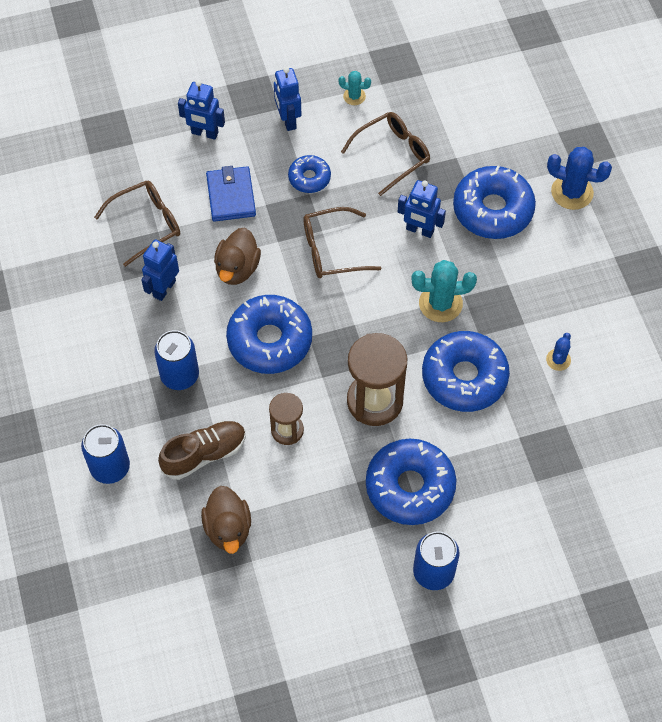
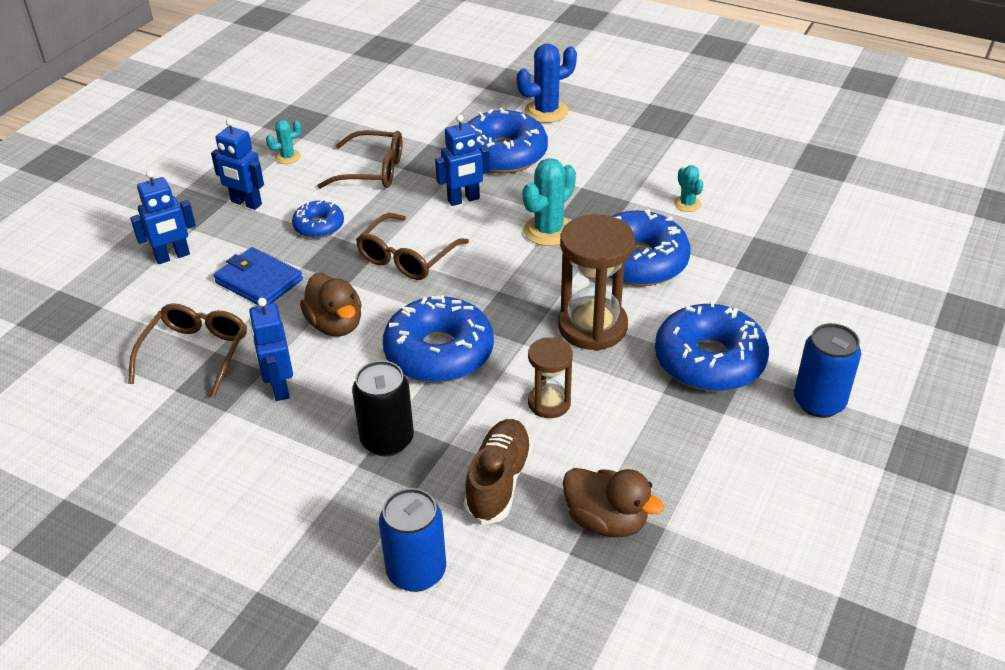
camera: 45 degrees left, 20 degrees down
blue can [154,330,199,390] -> black can [352,360,414,457]
brown glasses [341,112,430,196] -> brown glasses turned 90 degrees clockwise [317,130,403,189]
blue cactus [546,333,571,371] -> turquoise cactus [674,165,703,212]

